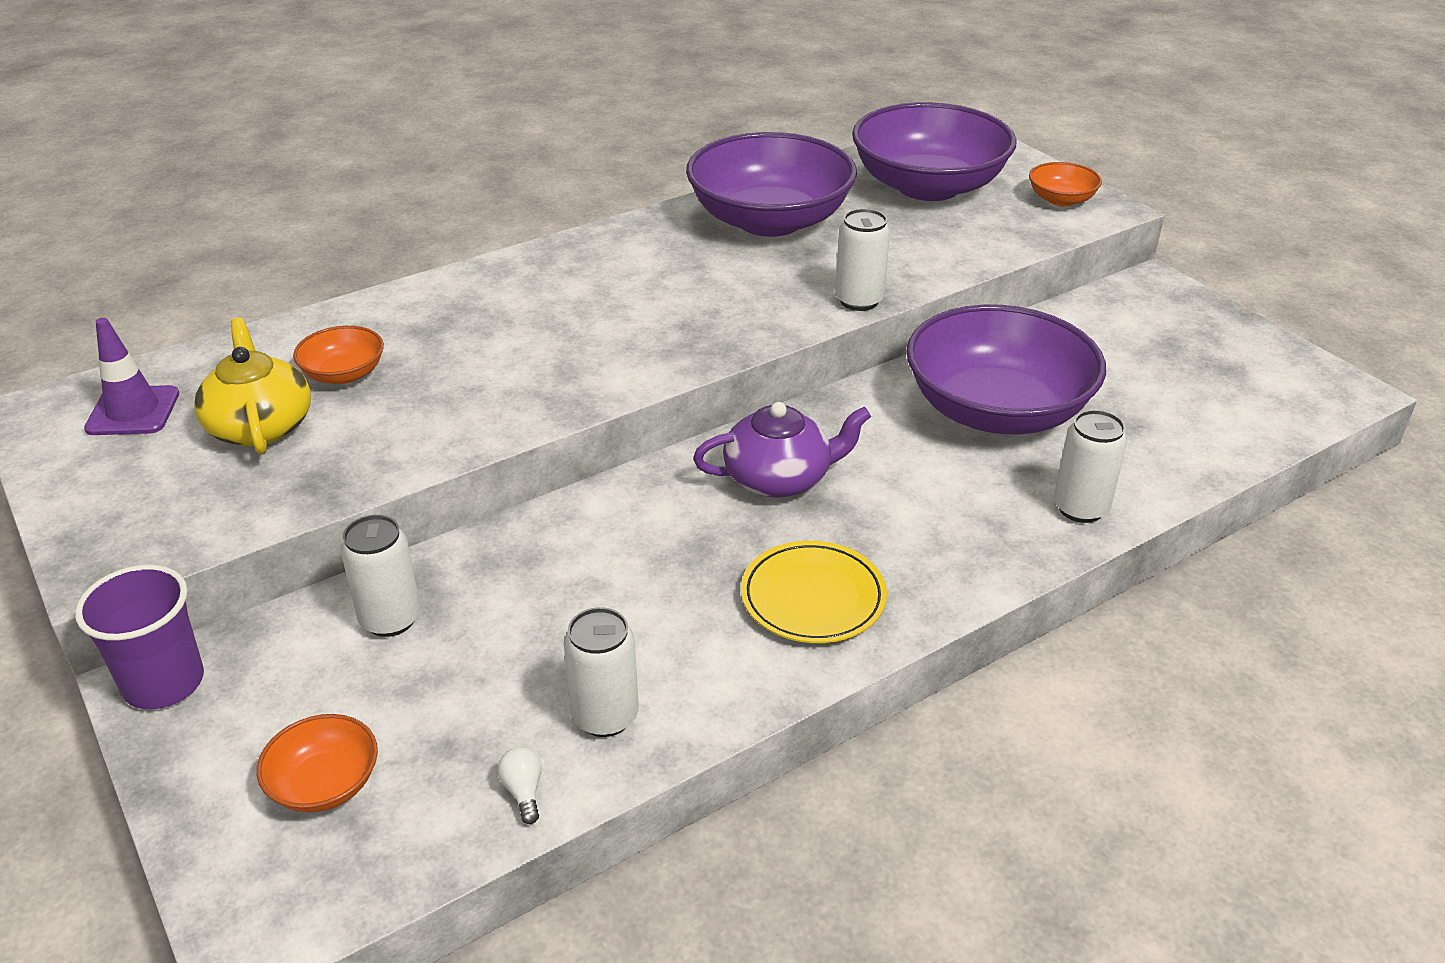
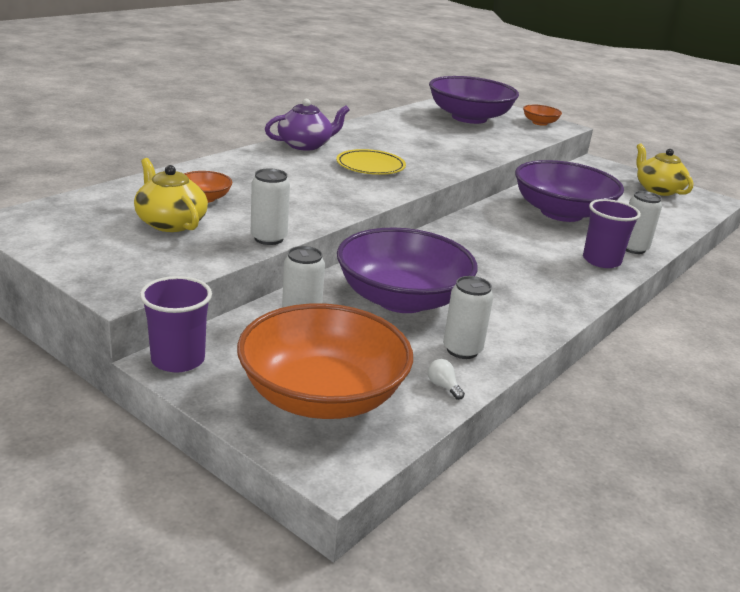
camera: 20 degrees left, 10 degrees down
purple traffic cone [84,318,179,435] -> none
orange bowl [257,714,378,812] -> orange bowl [237,303,413,419], size x2.28
purple bowl [686,132,857,237] -> purple bowl moved to [337,228,477,313]
purple teapot [693,402,871,498] -> purple teapot moved to [265,99,349,151]
yellow plate [741,540,887,643] -> yellow plate moved to [336,149,406,175]
white can [835,209,890,311] -> white can moved to [251,168,290,245]
none -> purple cup [583,199,641,268]
none -> yellow teapot [636,143,693,196]

